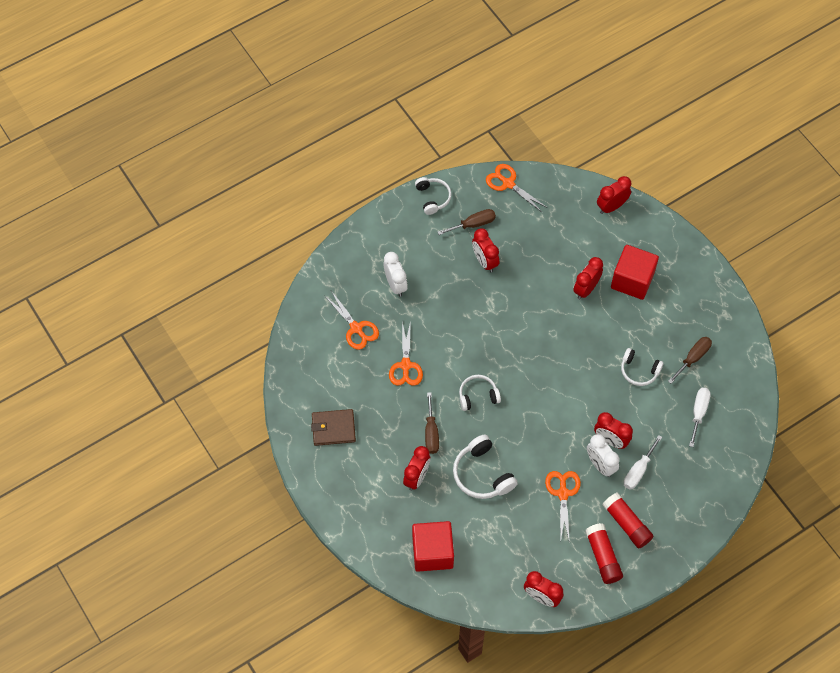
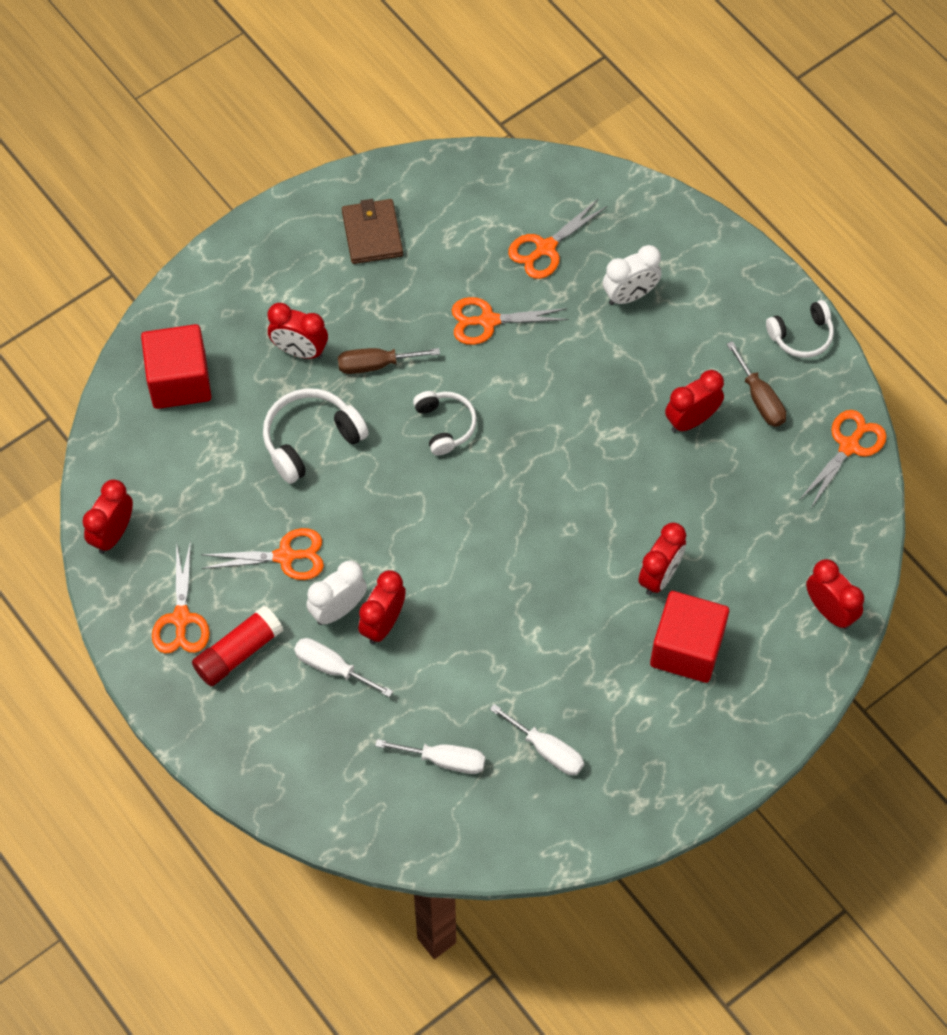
camera: 85 degrees right, 0 degrees up
red clock [573,257,603,300] -> red clock turned 90 degrees clockwise [638,522,686,595]
red glue stick [585,523,623,584] -> orange scissors [152,540,210,653]
white headphones [621,348,664,386] -> none
brown screwdriver [668,337,712,384] -> white screwdriver [490,704,584,775]

